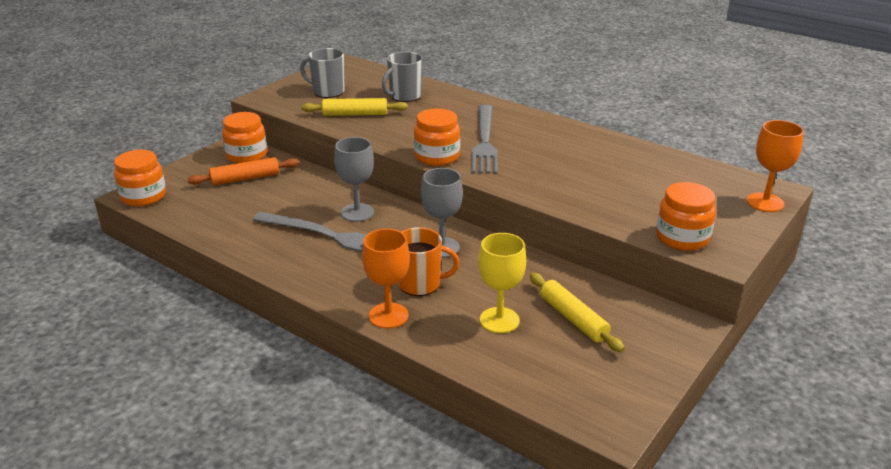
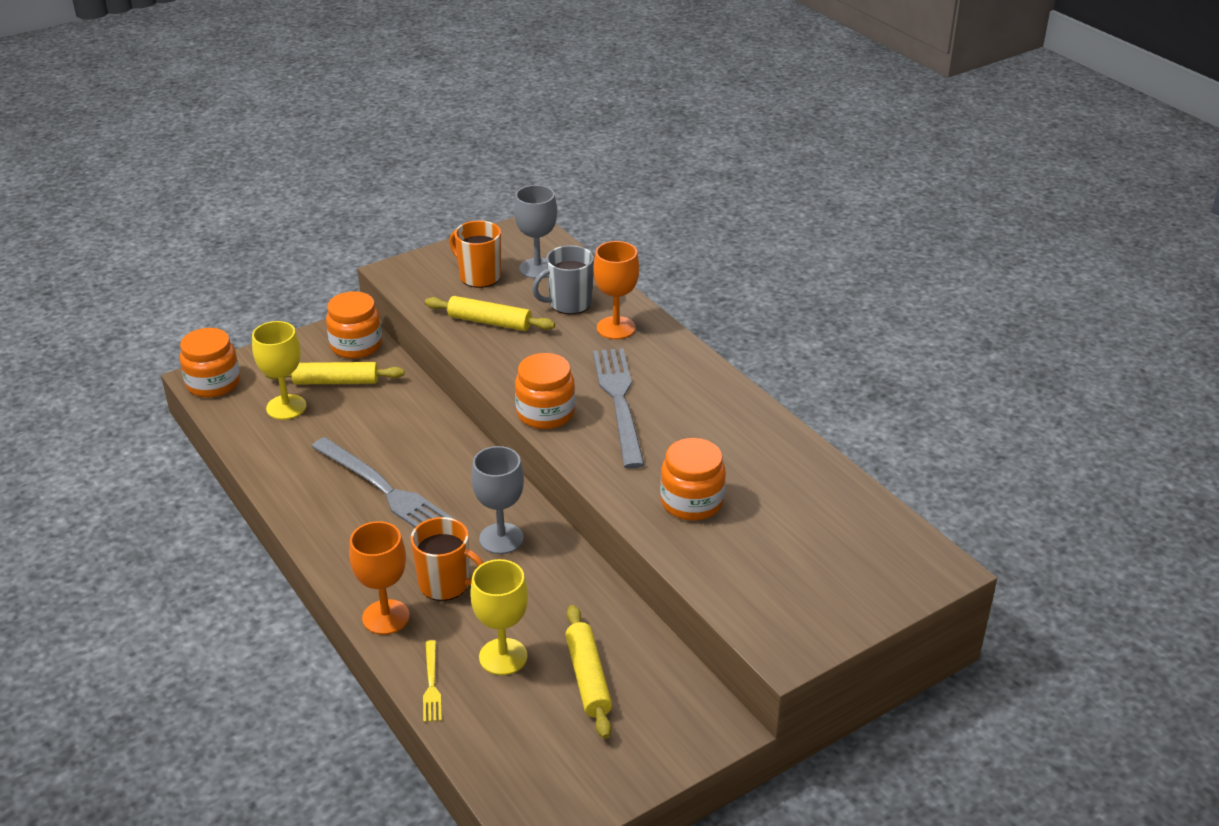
camera: 20 degrees right, 5 degrees up
orange rolling pin [187,157,299,185] -> yellow rolling pin [266,362,404,385]
grey mug [300,48,345,98] -> orange mug [449,221,501,288]
grey goblet [334,137,374,222] -> grey goblet moved to [514,185,557,279]
grey fork [471,104,497,174] -> grey fork turned 150 degrees clockwise [593,348,645,469]
orange jar [656,182,716,251] -> orange jar moved to [660,438,726,521]
orange goblet [747,120,804,212] -> orange goblet moved to [593,241,639,339]
none -> yellow goblet [252,321,307,420]
none -> yellow fork [423,640,442,722]

